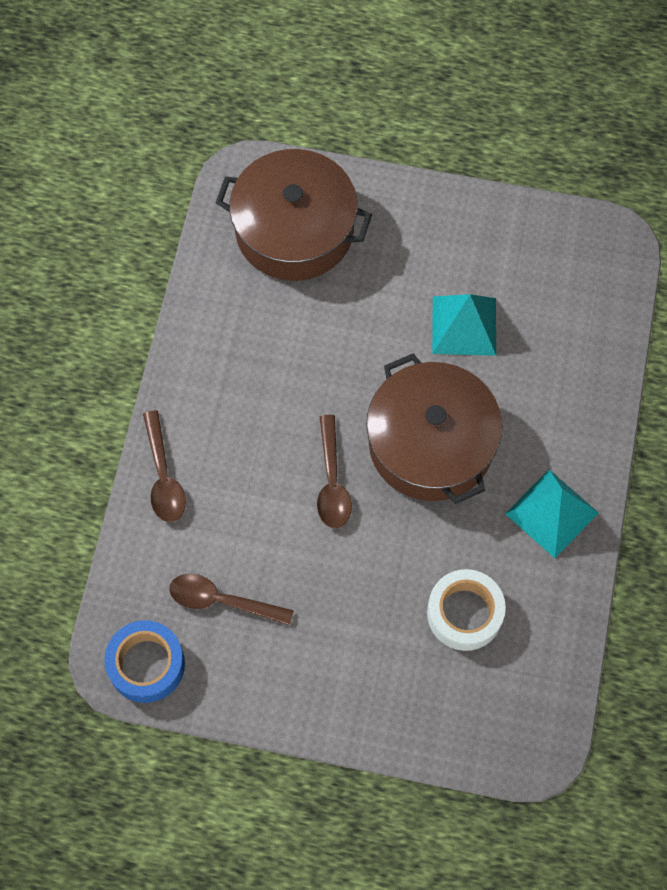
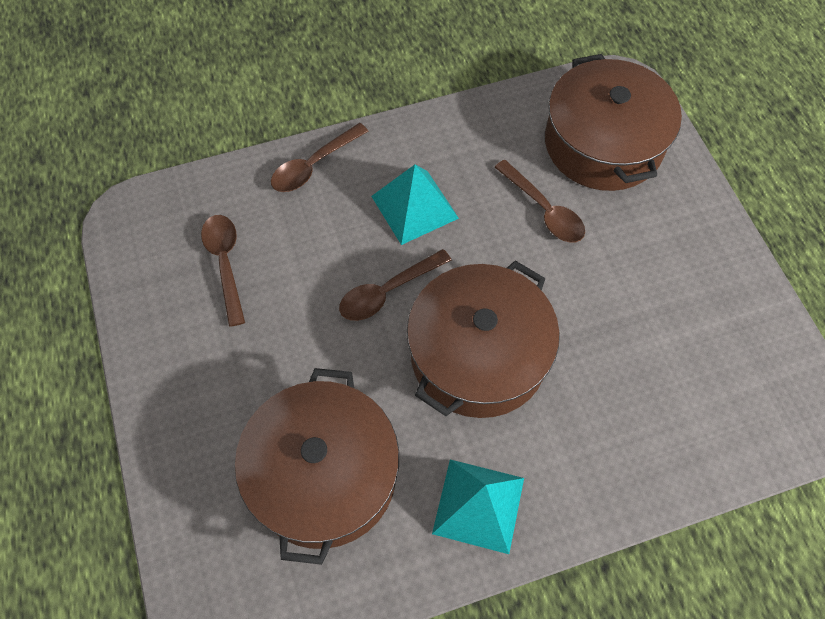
camera: 60 degrees right, 5 degrees down
blue tape [104,620,185,703] -> none
white tape [427,569,506,651] -> brown pot [235,368,399,565]
turquoise pyramid [432,294,496,356] -> turquoise pyramid moved to [371,165,459,245]
none -> brown spoon [495,160,585,243]

